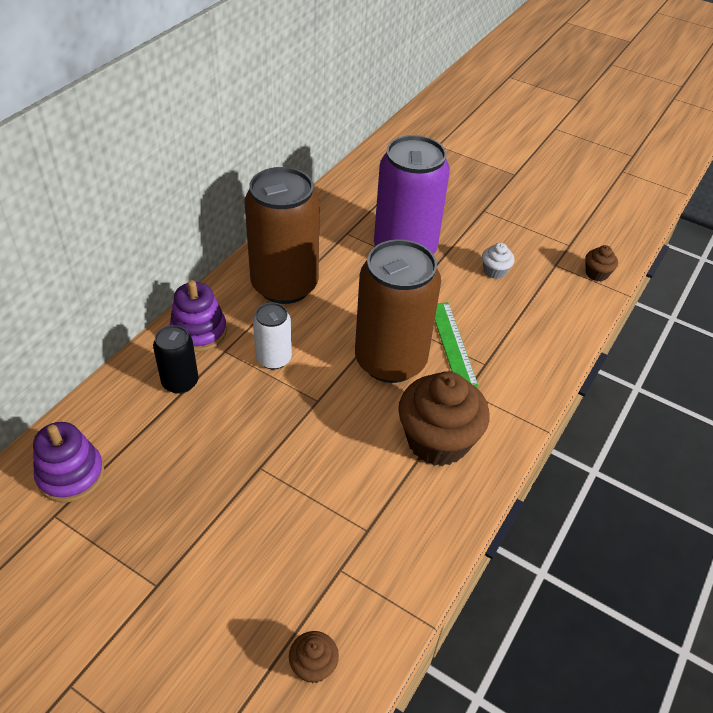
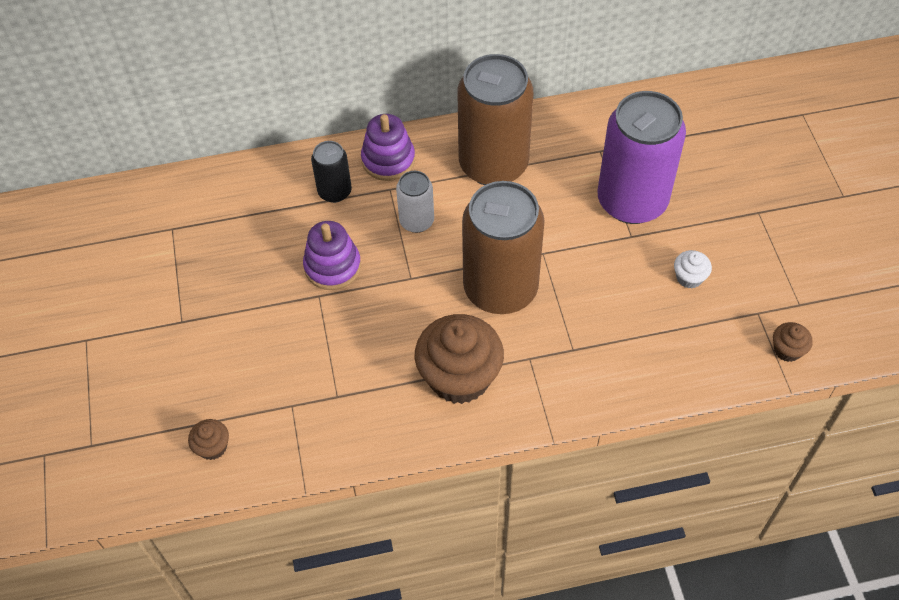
camera: 50 degrees right, 10 degrees up
purple stacking toy [33,422,104,502] -> purple stacking toy moved to [303,221,361,290]
green ruler [435,302,479,387] -> none

